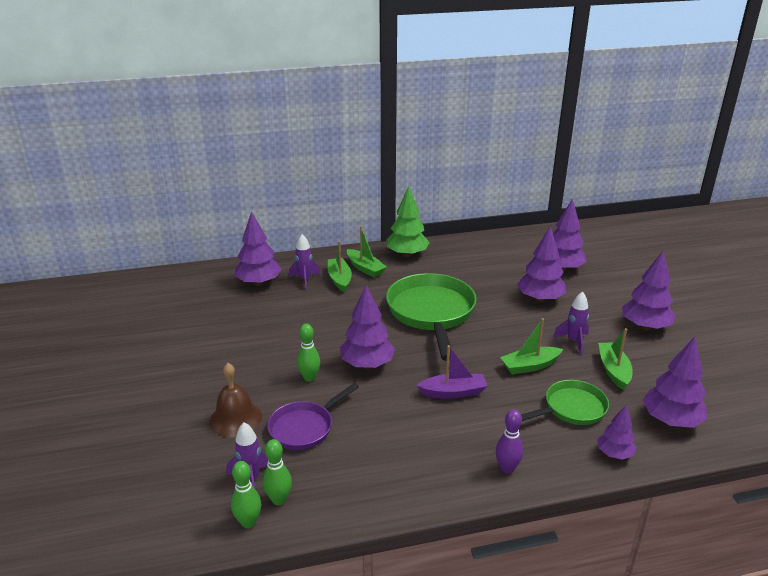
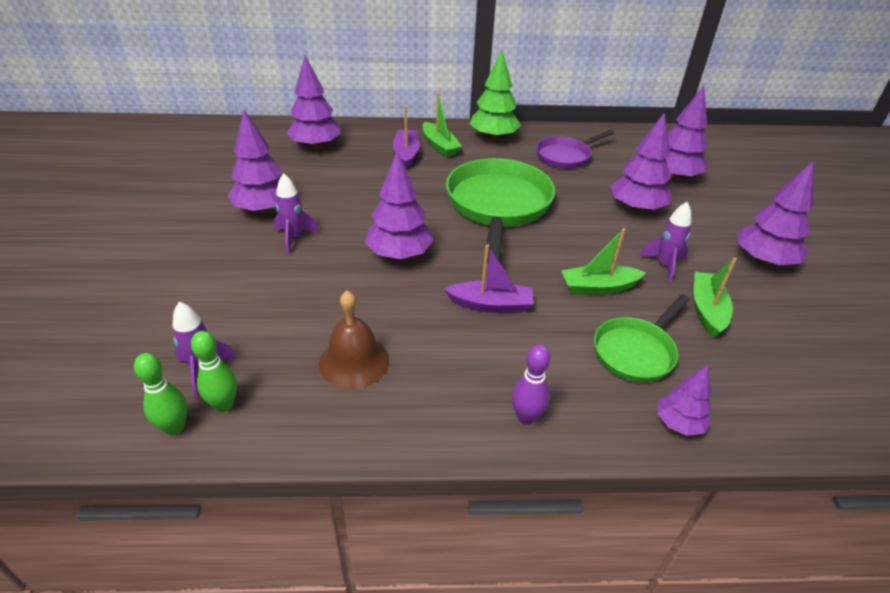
camera: 10 degrees right, 10 degrees up
brown bell [210,363,262,437] -> brown bell moved to [319,291,389,389]
purple pan [267,383,359,450] -> purple pan moved to [536,130,614,169]
purple rocket [289,234,321,290] -> purple rocket moved to [274,173,320,254]
green bowling pin [297,324,320,382] -> none
green boat [328,241,352,292] -> purple boat [393,106,420,169]
green pan [521,380,609,425] -> green pan turned 150 degrees clockwise [594,294,690,382]
purple tree [642,337,707,428] -> purple tree moved to [227,110,282,214]

